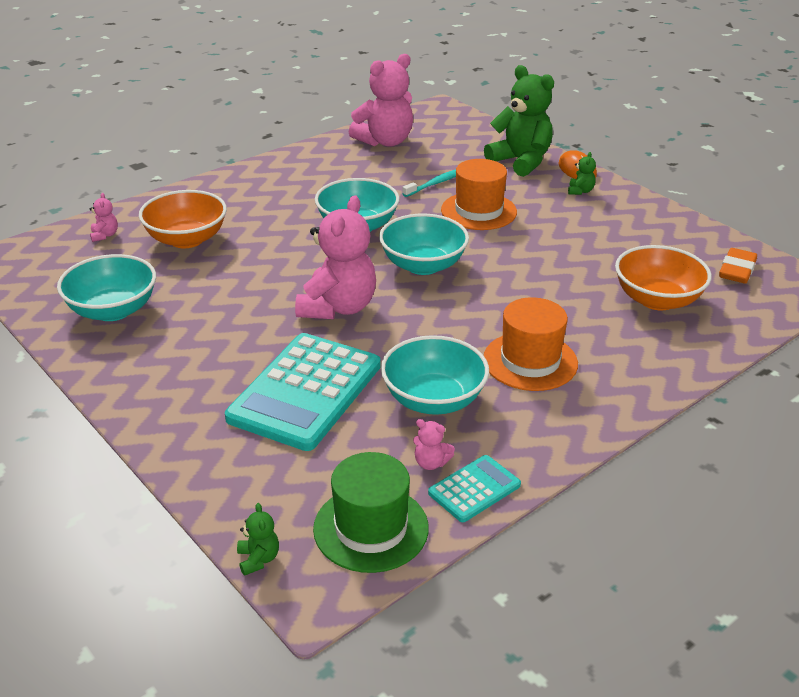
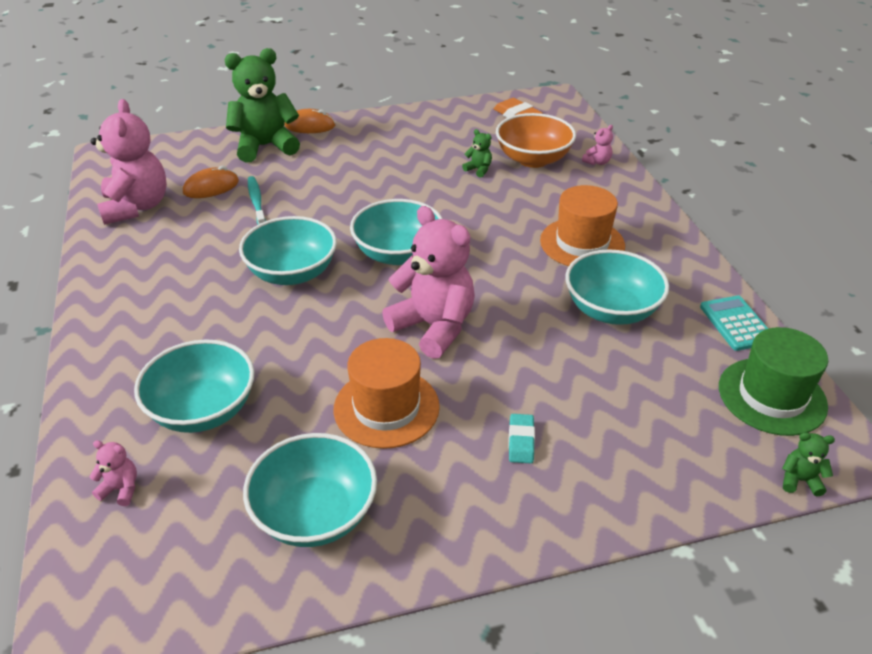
camera: 65 degrees left, 5 degrees up
orange bowl [139,190,227,248] -> turquoise bowl [134,339,255,433]
turquoise calculator [225,333,381,451] -> none
pink teddy bear [413,419,455,470] -> pink teddy bear moved to [582,125,613,165]
orange hat [441,159,517,230] -> orange hat moved to [334,338,440,449]
green teddy bear [568,152,596,195] -> green teddy bear moved to [462,129,492,178]
none -> orange mouse [183,166,239,198]
none -> turquoise eraser [508,414,535,463]

